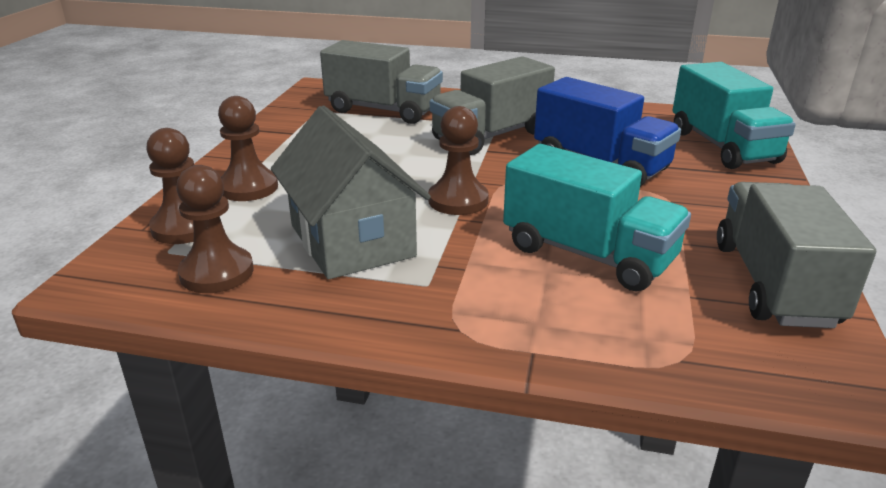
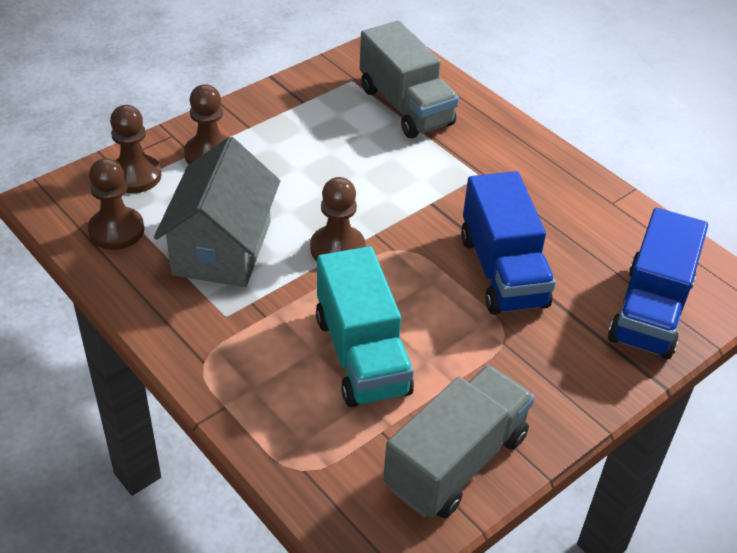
camera: 35 degrees right, 15 degrees up
grey truck [430,56,555,155] -> none
turquoise truck [673,62,796,169] -> blue truck [608,208,708,359]

